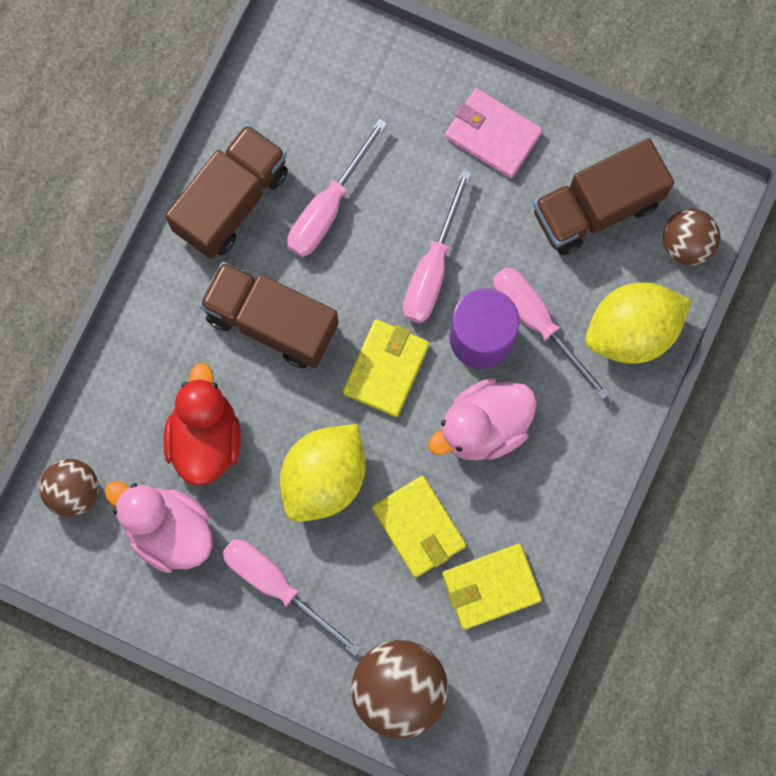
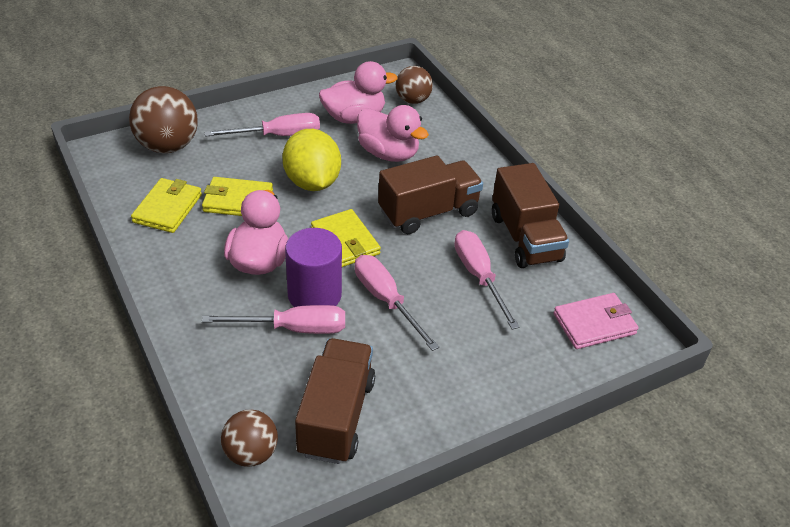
camera: 125 degrees right, 35 degrees down
red duck [164,363,241,486] -> pink duck [357,105,429,162]
pink wallet [445,88,543,178] -> pink wallet moved to [553,293,639,349]
yellow lemon [586,282,692,364] -> none

